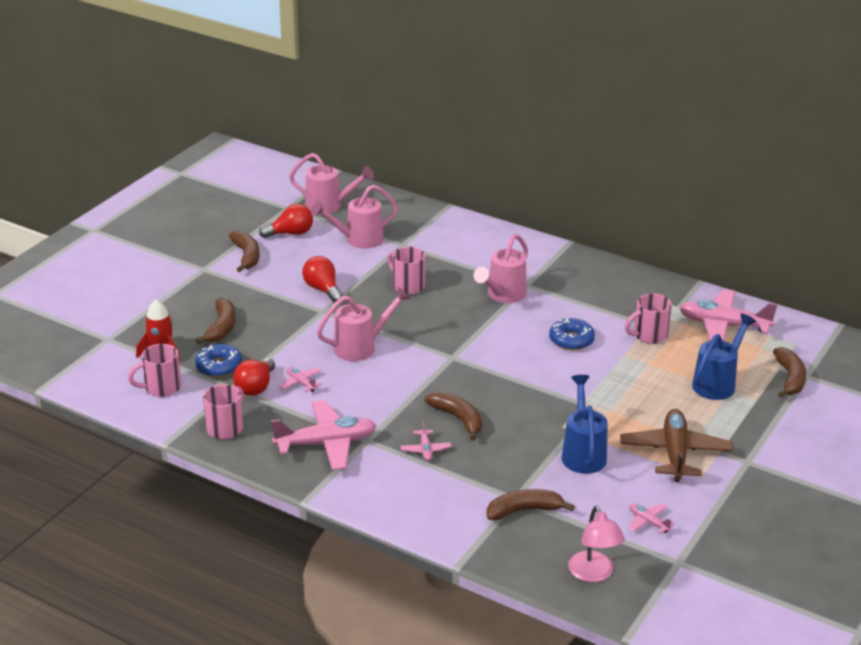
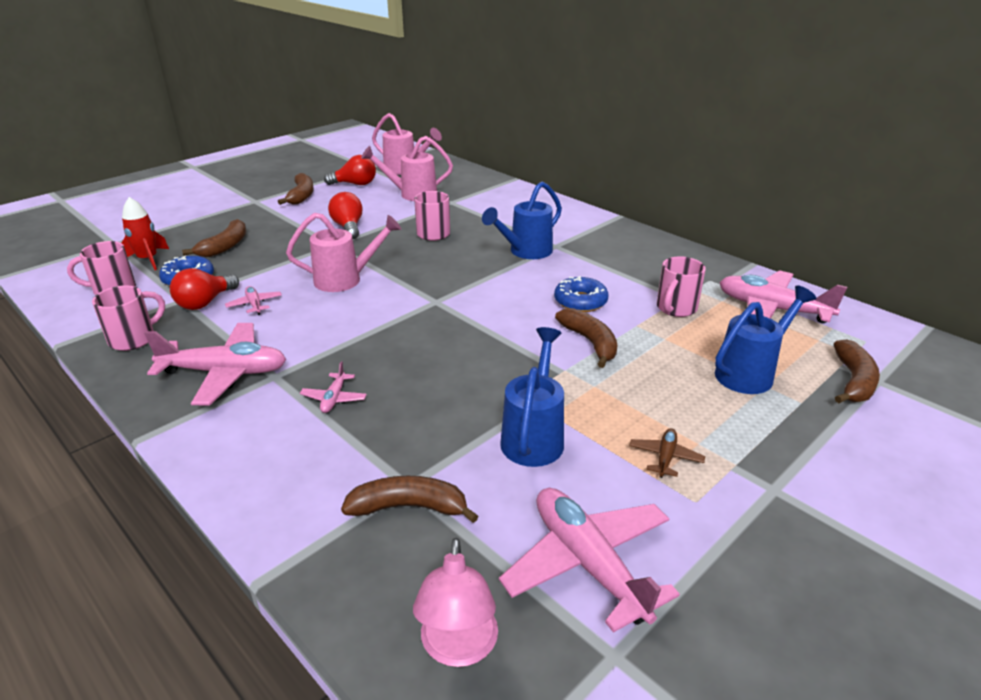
camera: 15 degrees right, 0 degrees up
brown banana [425,391,482,441] -> brown banana moved to [555,308,617,368]
pink watering can [473,234,528,303] -> blue watering can [482,181,562,259]
brown plane [620,409,733,482] -> brown plane [629,428,705,478], size x0.46
pink mug [625,293,672,344] -> pink mug turned 45 degrees counterclockwise [657,256,706,317]
pink plane [628,503,675,534] -> pink plane [499,488,680,633], size x2.18

